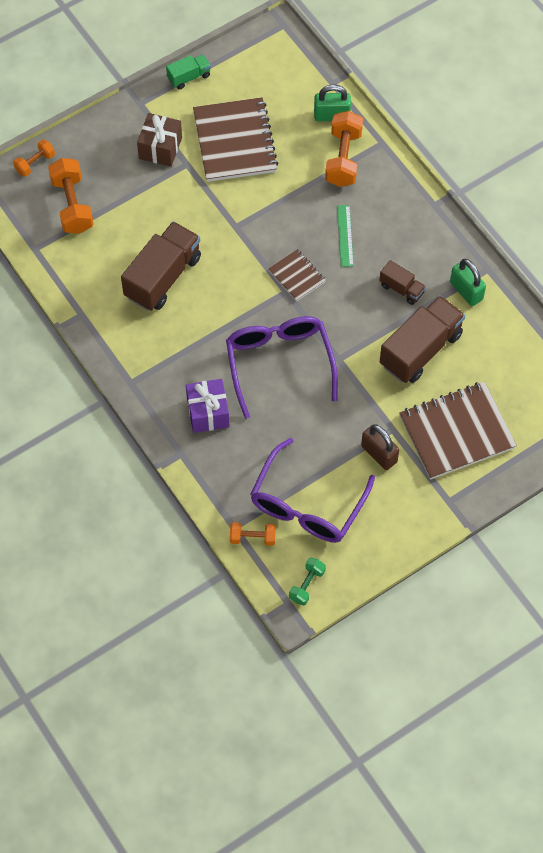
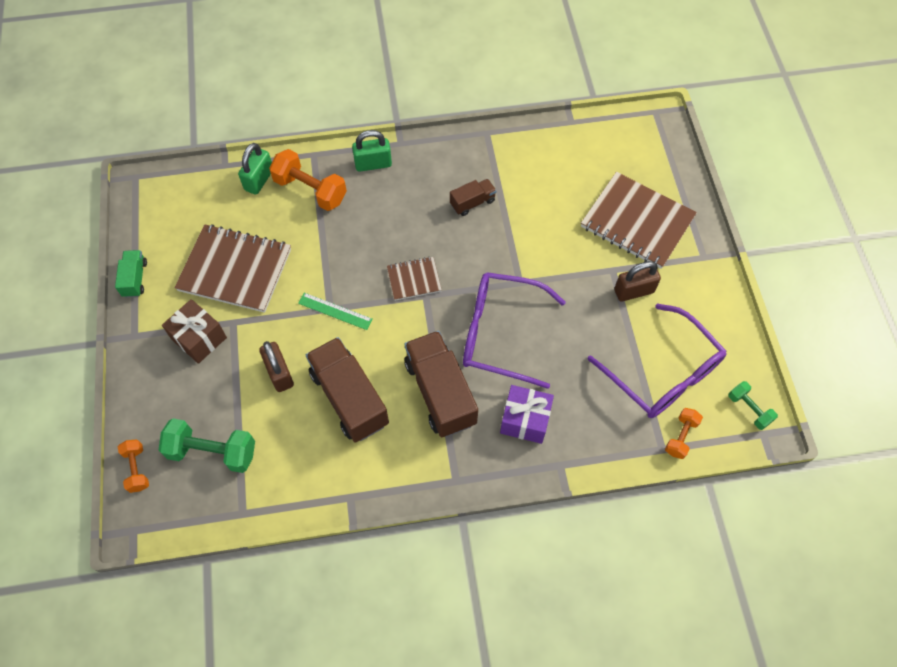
camera: 65 degrees left, 0 degrees up
orange dumbbell [48,158,94,234] -> green dumbbell [159,418,255,473]
green ruler [337,205,354,267] -> green ruler moved to [298,293,373,330]
brown truck [380,295,465,383] -> brown truck moved to [404,331,478,437]
brown notebook [399,382,517,480] -> brown notebook turned 60 degrees counterclockwise [581,172,697,269]
green padlock [450,259,486,306] -> green padlock moved to [352,130,392,172]
none -> brown padlock [259,341,294,392]

